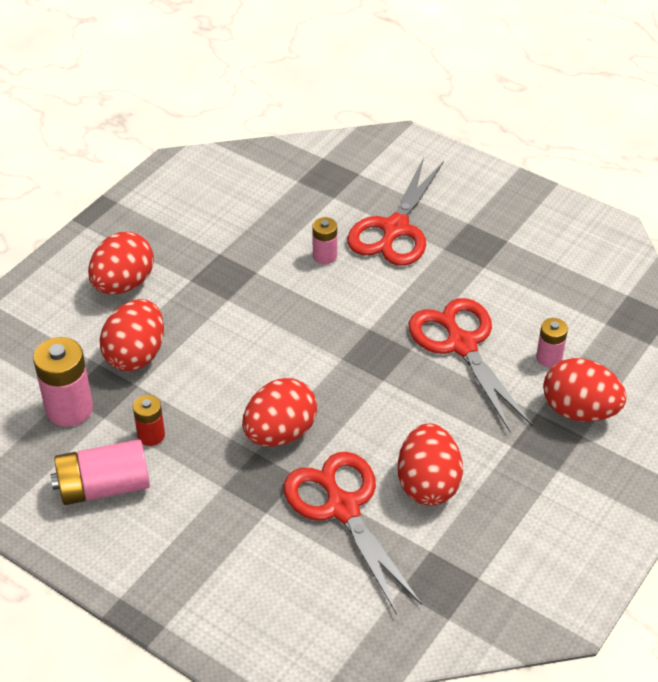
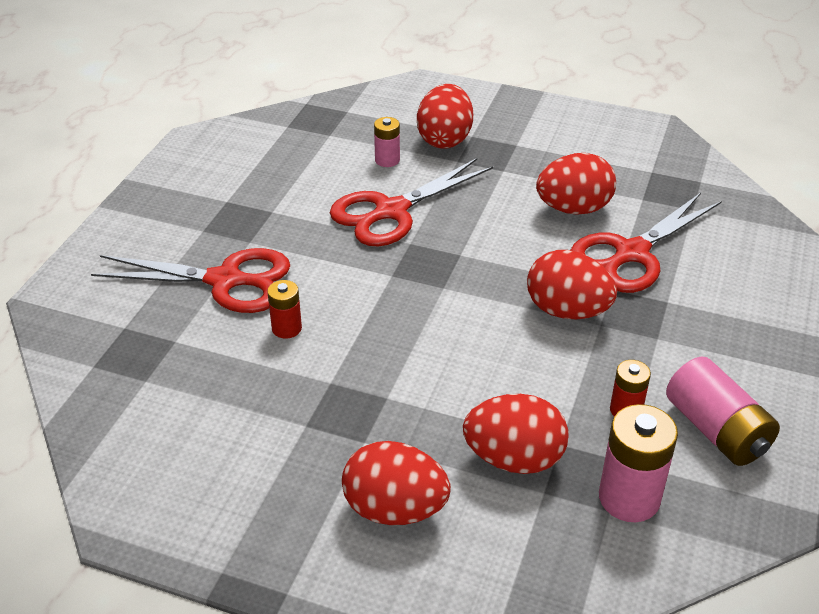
camera: 105 degrees left, 5 degrees down
pink battery [312,217,337,264] -> red battery [267,280,302,339]

